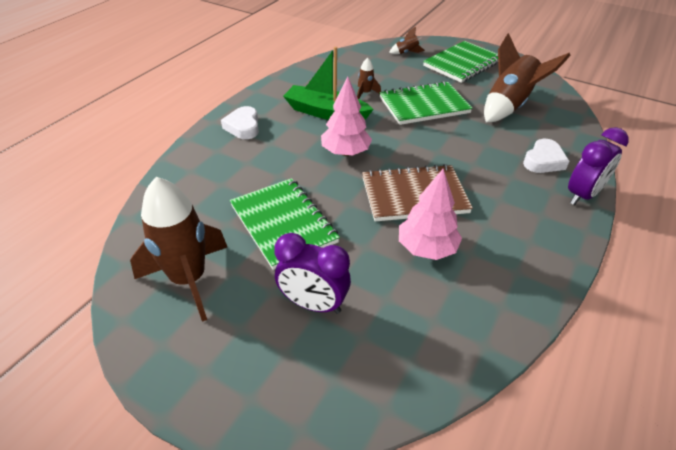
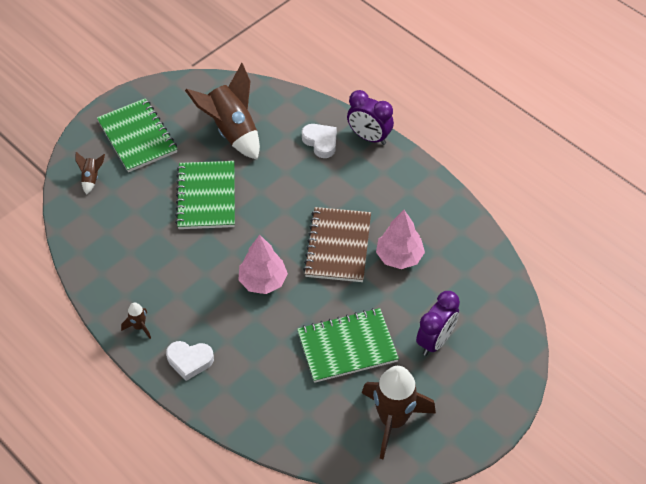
camera: 75 degrees left, 10 degrees up
green boat [283,47,374,120] -> none
brown rocket [357,58,381,99] -> brown rocket moved to [121,302,151,339]
purple clock [568,127,629,205] -> purple clock turned 150 degrees clockwise [347,90,394,145]

